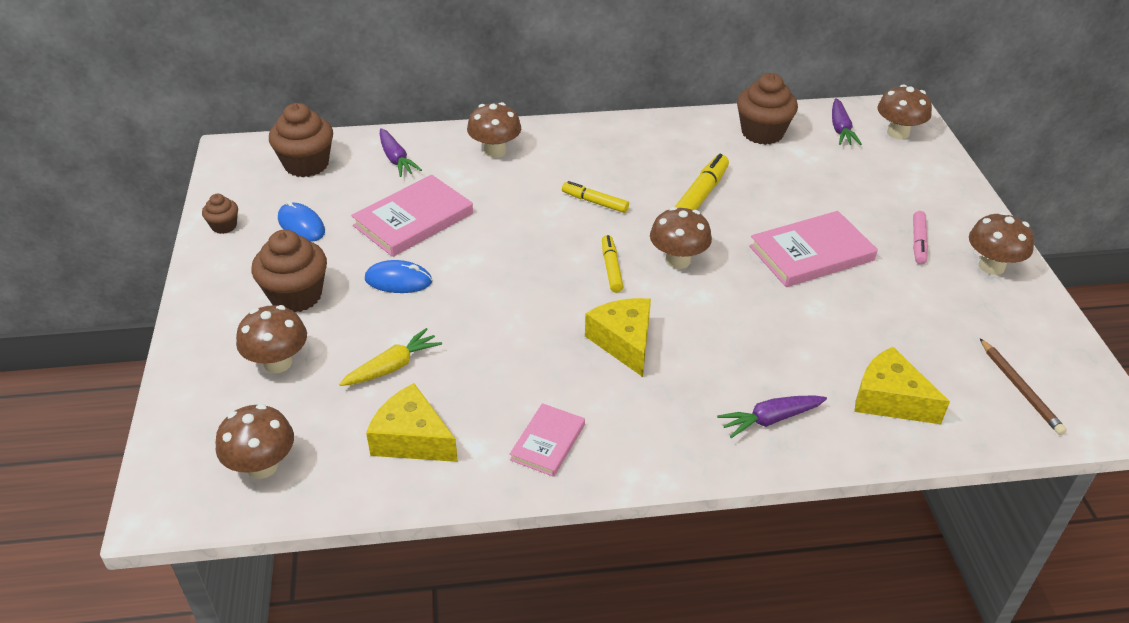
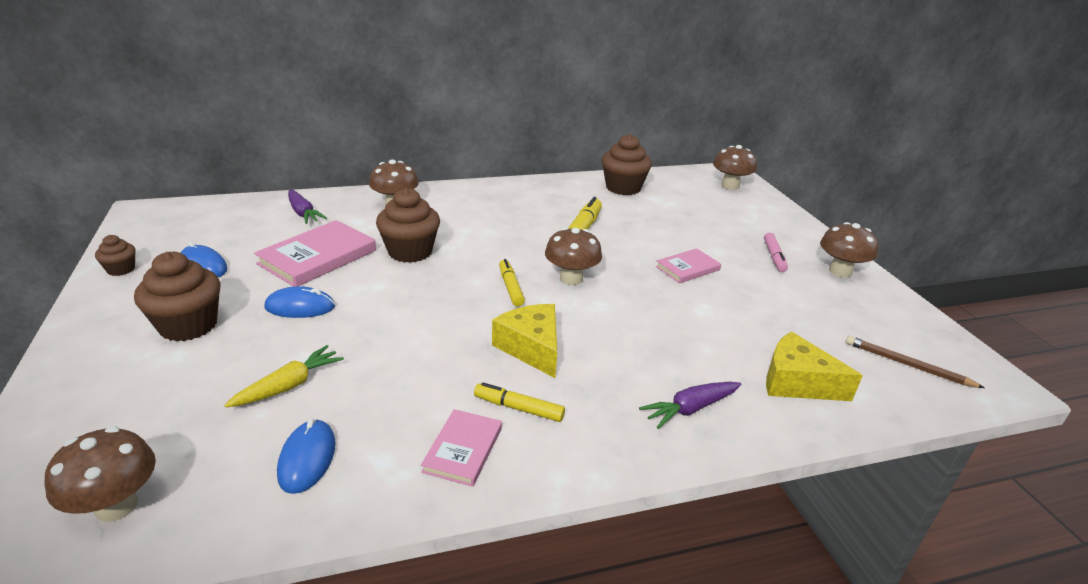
camera: 10 degrees left, 10 degrees down
brown mushroom [236,305,307,373] -> none
brown cupcake [269,103,333,177] -> brown cupcake moved to [376,188,440,263]
yellow cheese [366,383,458,462] -> blue mouse [277,419,336,494]
yellow marker [562,181,629,213] -> yellow marker moved to [474,382,565,422]
pink book [749,211,878,287] -> pink book [656,248,721,284], size x0.58
purple carrot [832,98,862,145] -> none
brown pencil [980,338,1067,435] -> brown pencil turned 150 degrees clockwise [846,336,985,388]

